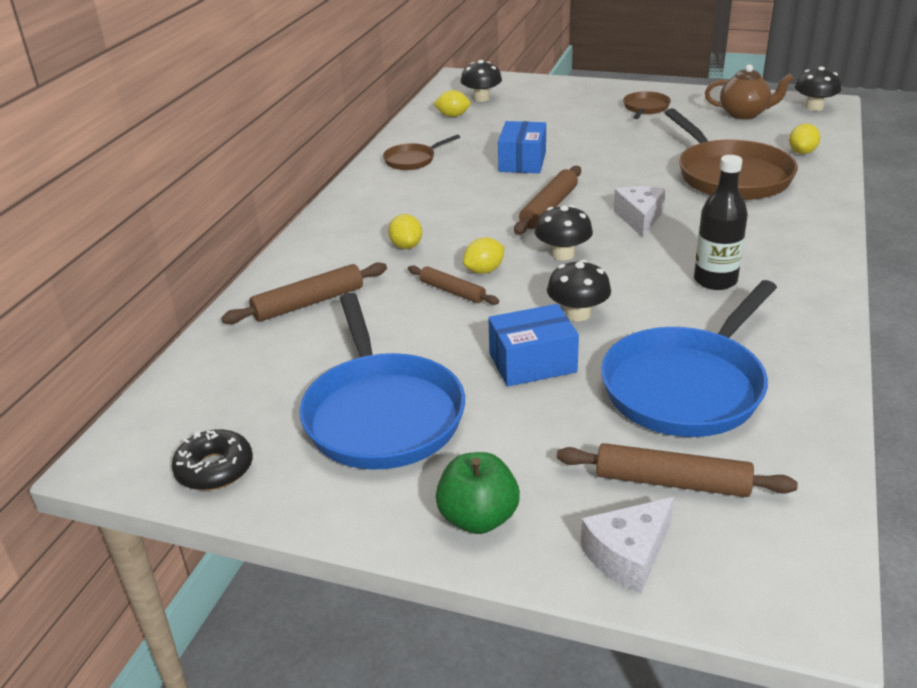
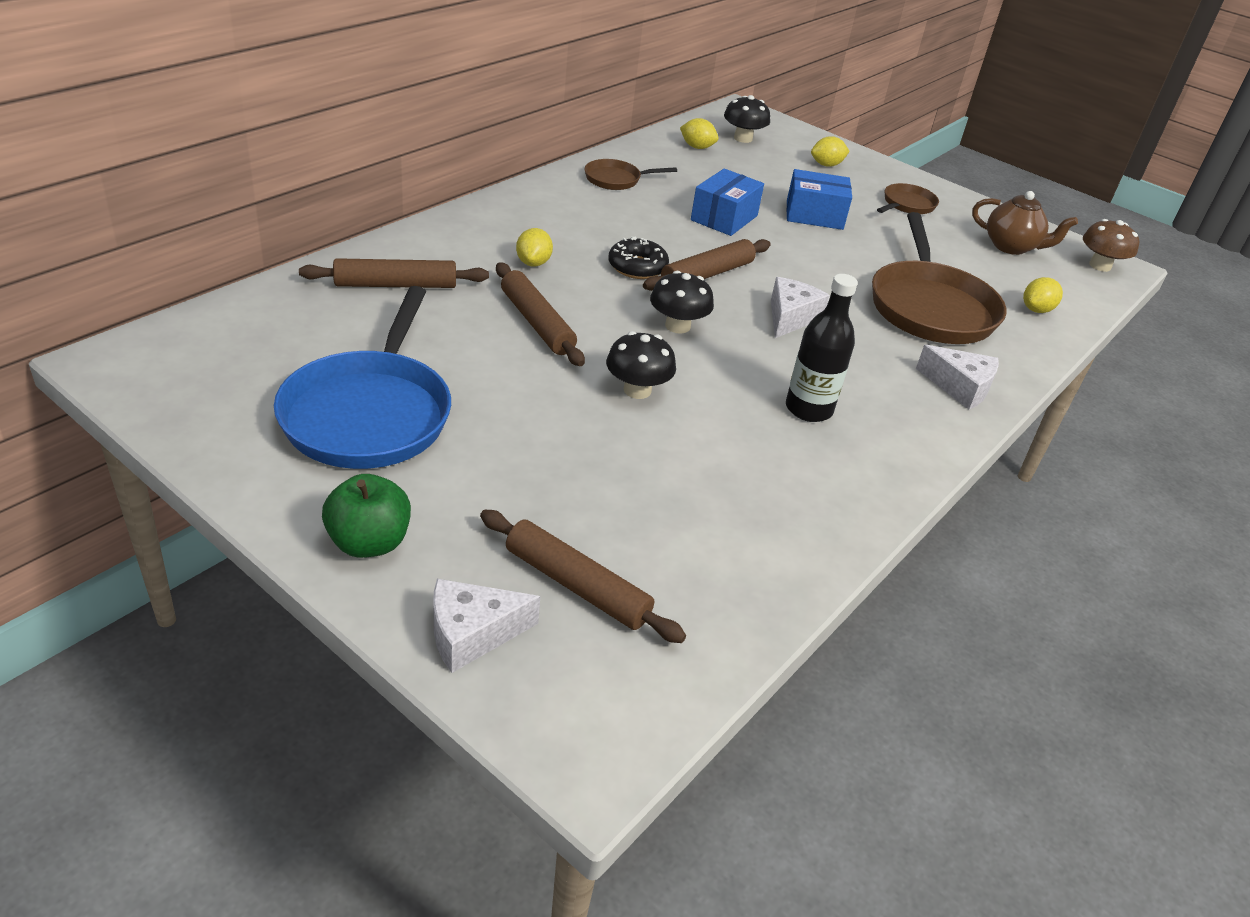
camera: 15 degrees right, 5 degrees up
black donut [172,429,253,490] -> black donut moved to [608,237,669,279]
brown rolling pin [408,265,499,305] -> brown rolling pin [496,262,585,366], size x1.53
yellow lemon [463,238,504,274] -> yellow lemon moved to [811,136,850,167]
blue box [488,304,579,387] -> blue box moved to [787,169,852,230]
blue pan [601,280,777,437] -> none
black mushroom [795,66,841,111] -> brown mushroom [1083,219,1139,272]
none -> white cheese [916,345,999,410]

